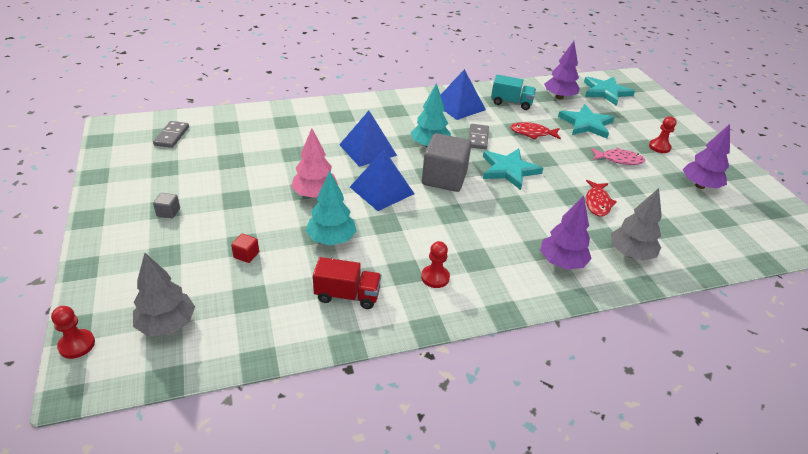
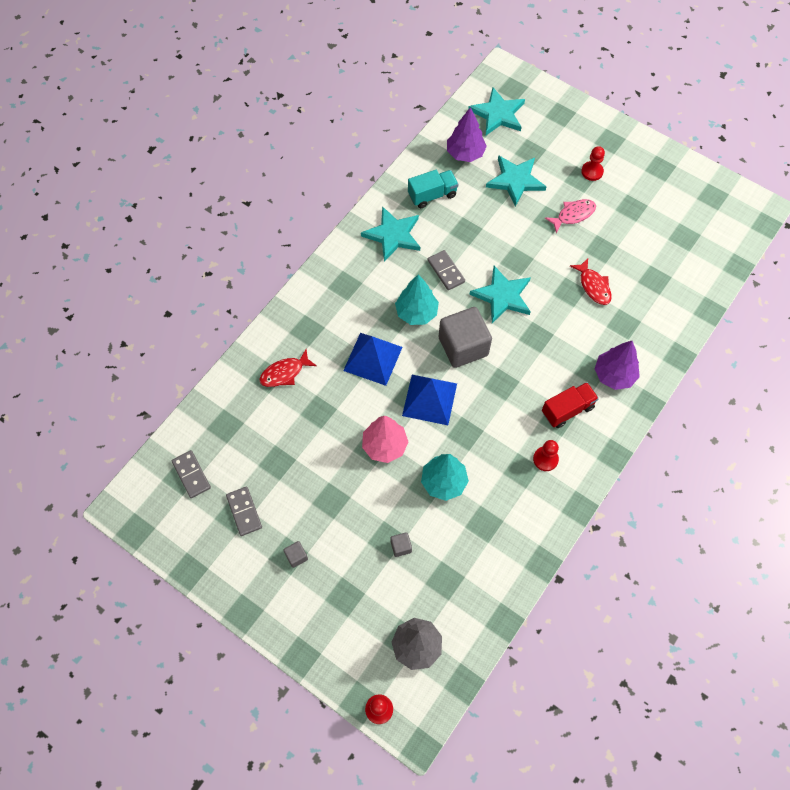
camera: 35 degrees left, 25 degrees up
red cube [231,234,259,263] -> grey cube [391,532,412,557]
red truck [313,257,381,309] -> red truck moved to [542,382,599,428]
blue pyramid [441,69,486,120] -> turquoise star [361,206,420,262]
red fish [510,122,561,140] -> red fish moved to [259,350,317,387]
grey tree [611,188,662,261] -> none
purple tree [683,124,730,189] -> none
none -> grey domino [226,487,262,536]

